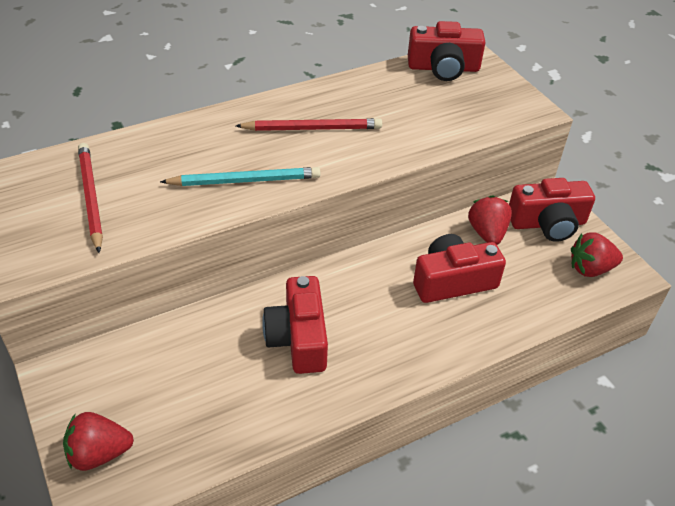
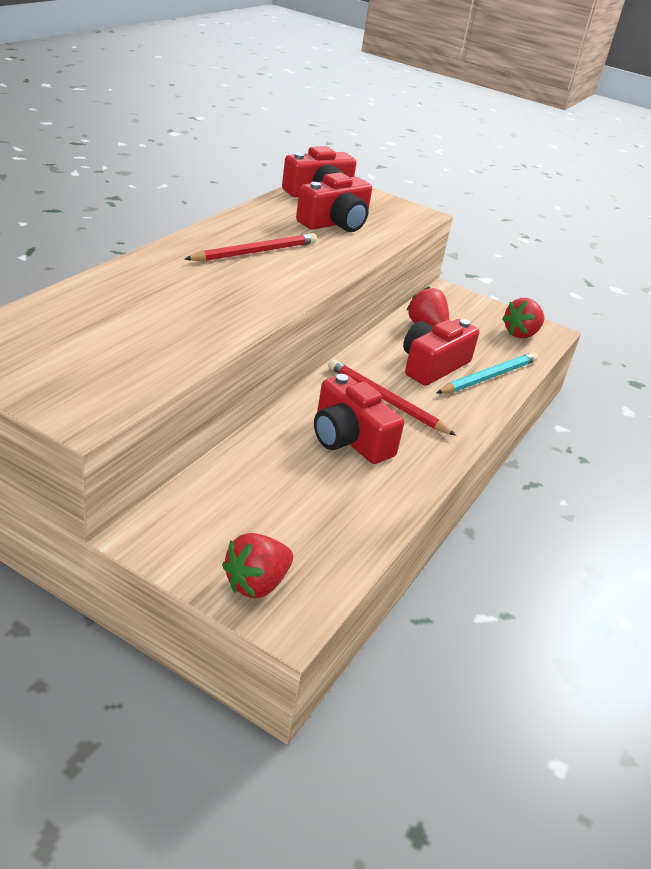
camera: 35 degrees left, 10 degrees down
red pencil [78,143,103,253] -> red pencil moved to [328,359,456,436]
turquoise pencil [160,167,320,186] -> turquoise pencil moved to [436,352,538,394]
red camera [509,178,595,242] -> red camera moved to [296,172,372,232]

